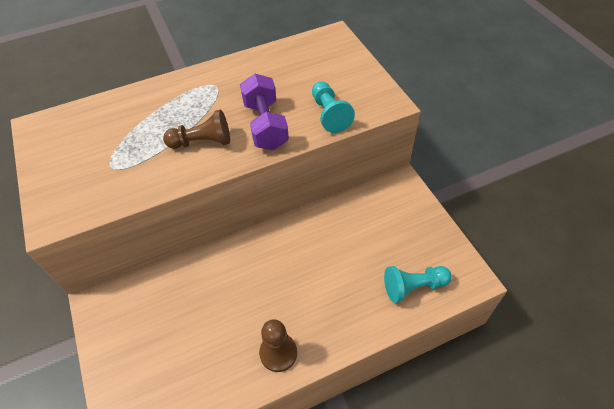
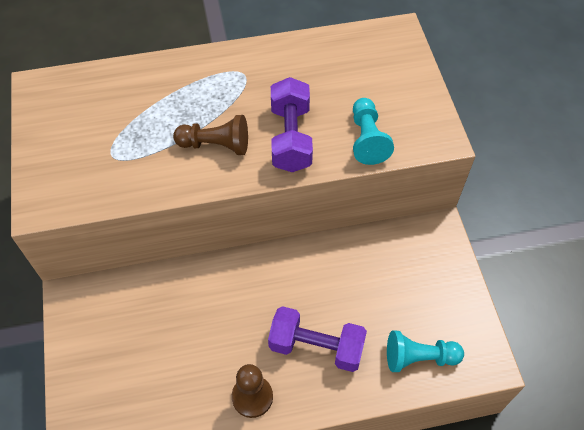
camera: 10 degrees right, 5 degrees up
none -> purple dumbbell [268,306,367,372]

